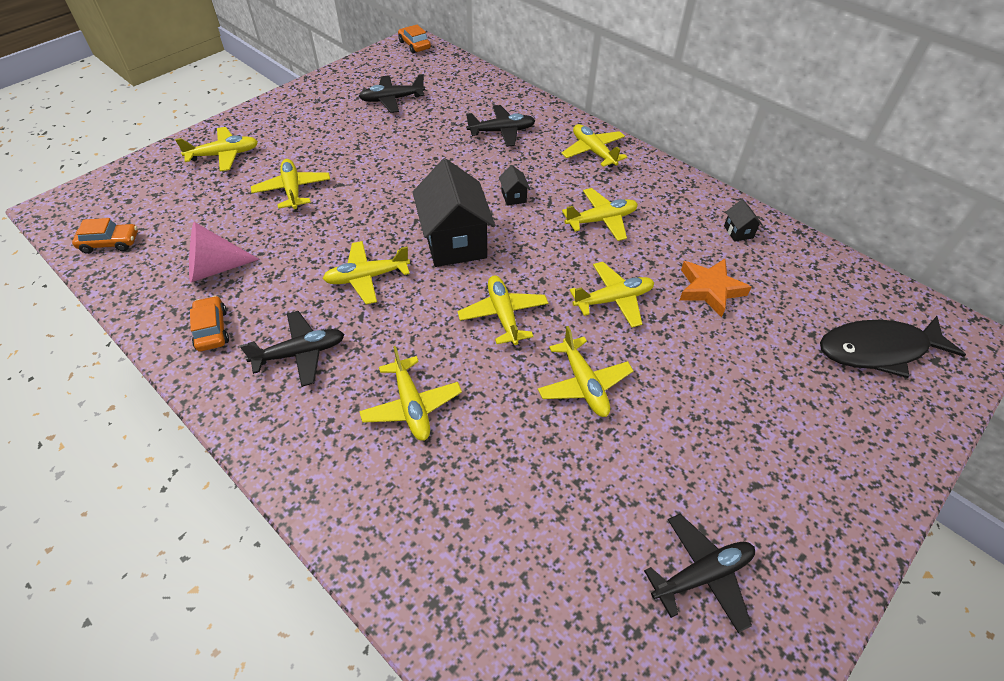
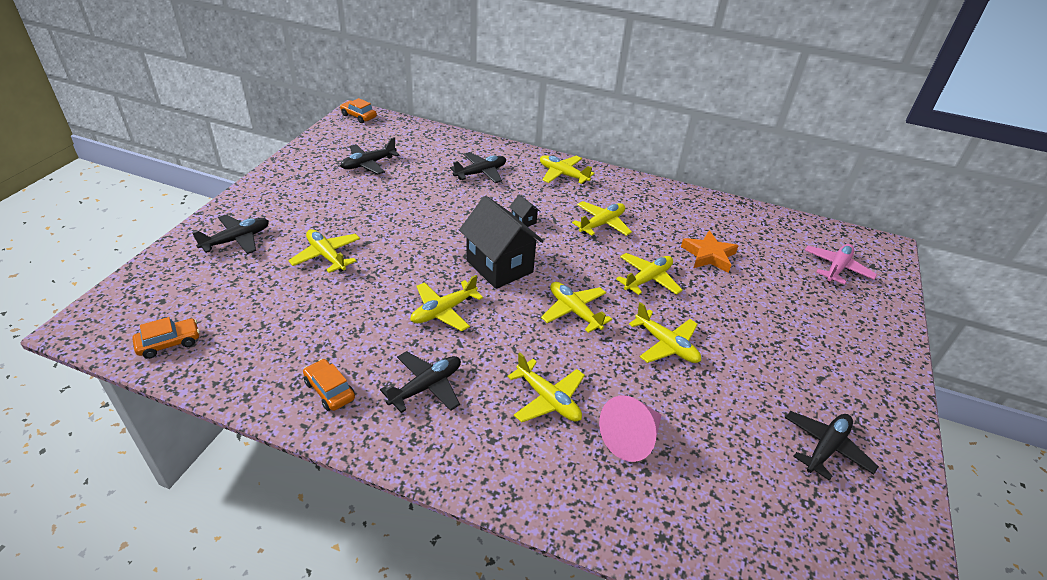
camera: 25 degrees left, 10 degrees down
yellow plane [175,127,258,171] -> black plane [192,214,269,254]
pink cone [189,222,259,283] -> pink cone moved to [599,396,661,462]
black house [724,199,763,242] -> none
black fish [820,316,966,378] -> pink plane [805,244,877,285]

